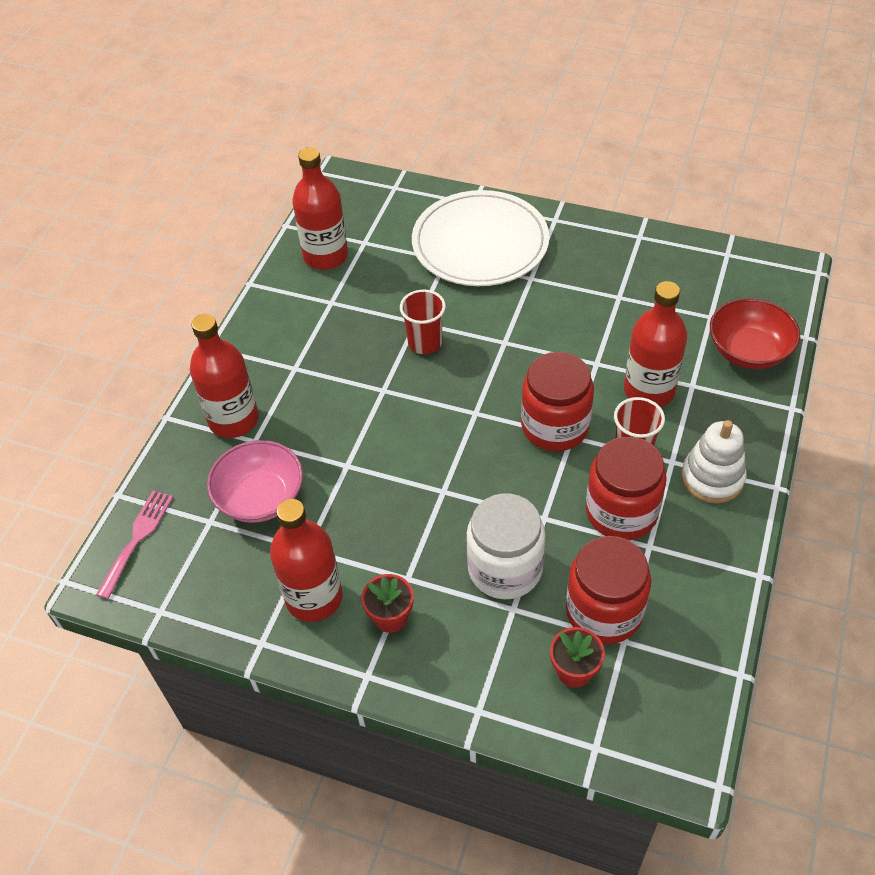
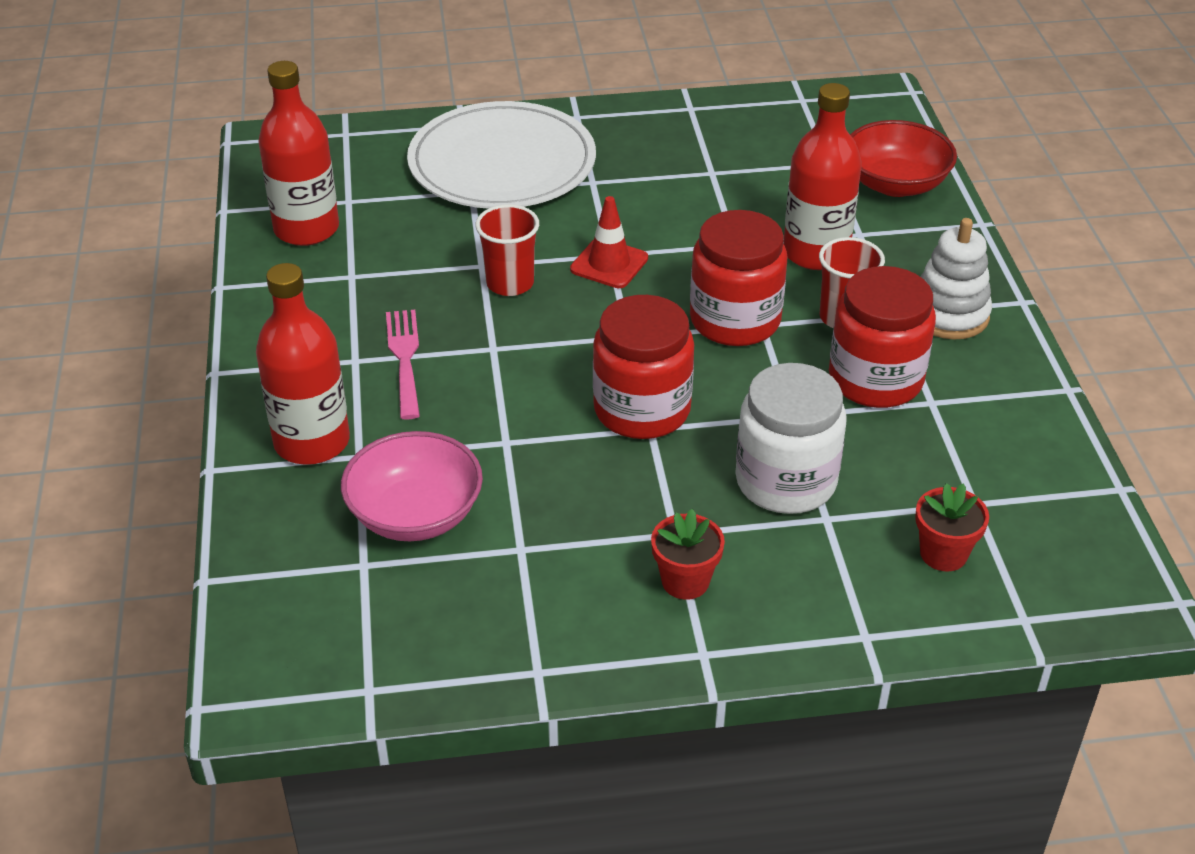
camera: 30 degrees left, 10 degrees down
pink fork [96,491,173,599] -> pink fork moved to [386,310,420,420]
red bottle [270,499,343,622] -> none
red jar [566,536,651,644] -> red jar moved to [593,295,694,439]
none -> red traffic cone [570,196,648,288]

